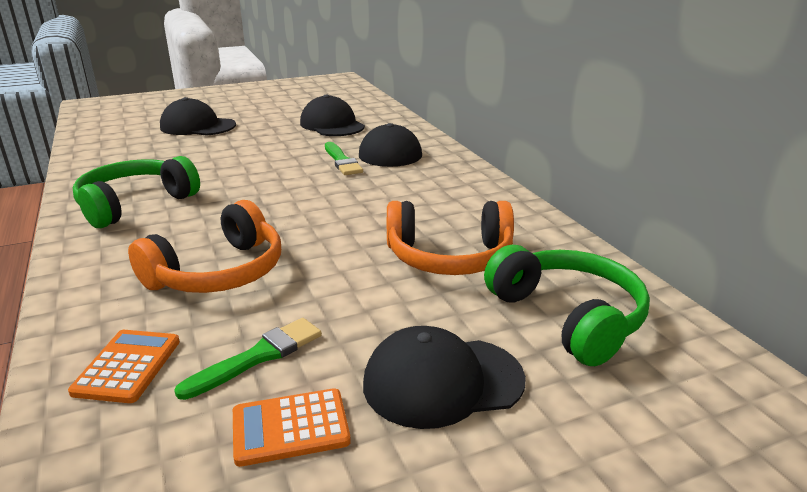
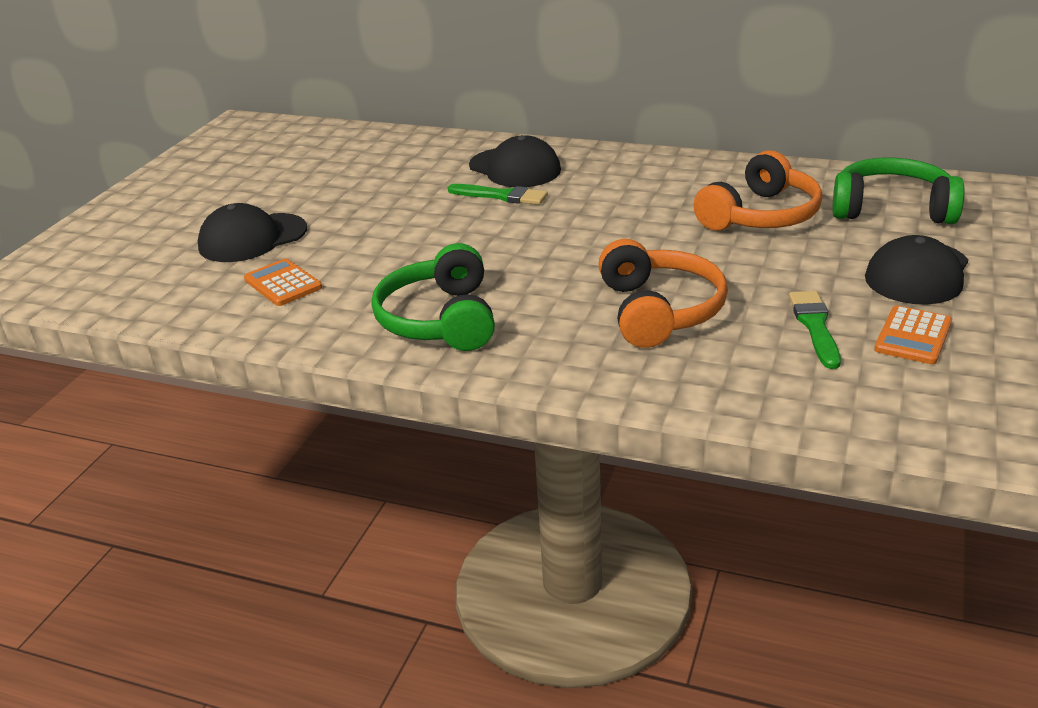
camera: 45 degrees left, 5 degrees up
orange calculator [68,330,180,403] -> orange calculator moved to [244,259,322,306]
black cap [300,94,365,136] -> none

